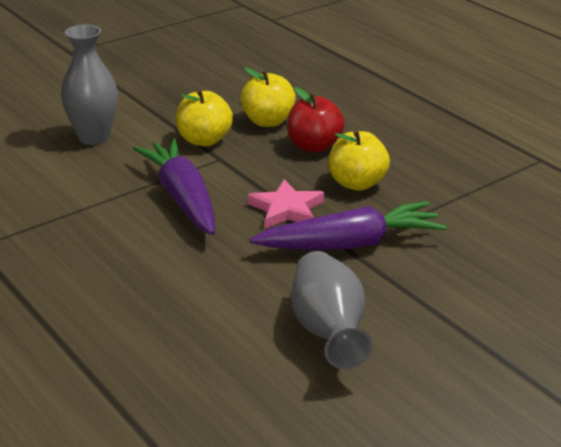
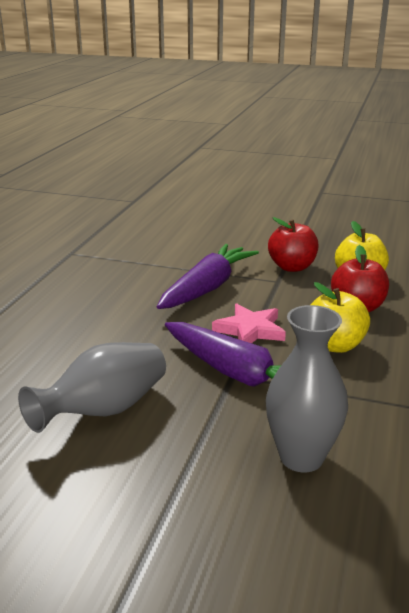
camera: 55 degrees right, 5 degrees down
grey vase [61,24,118,145] -> grey vase moved to [266,305,348,472]
yellow apple [176,89,233,146] -> red apple [268,217,319,272]

